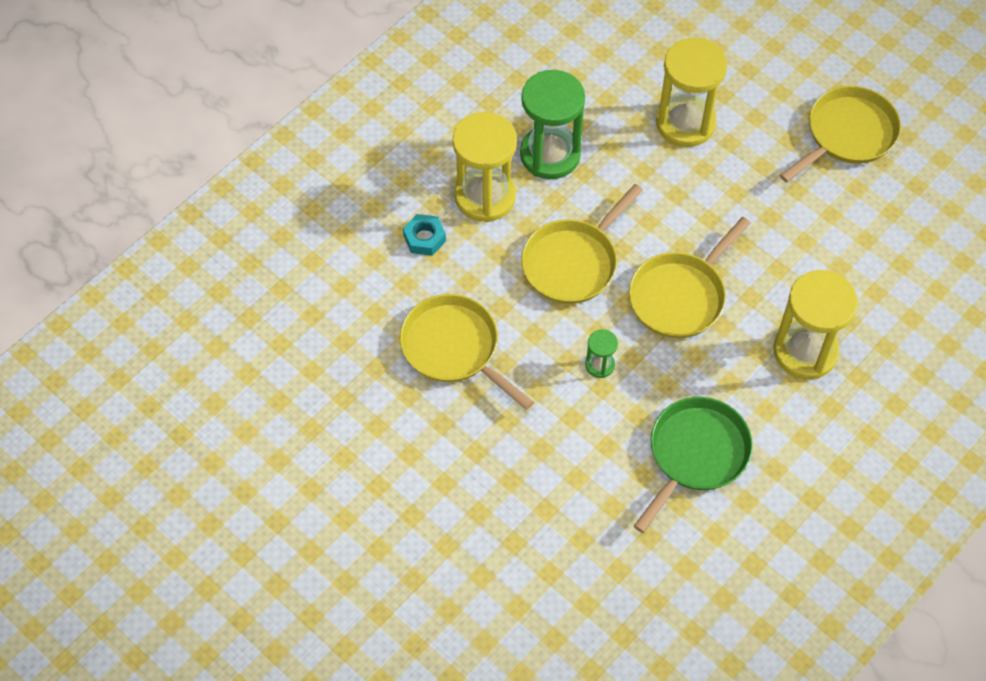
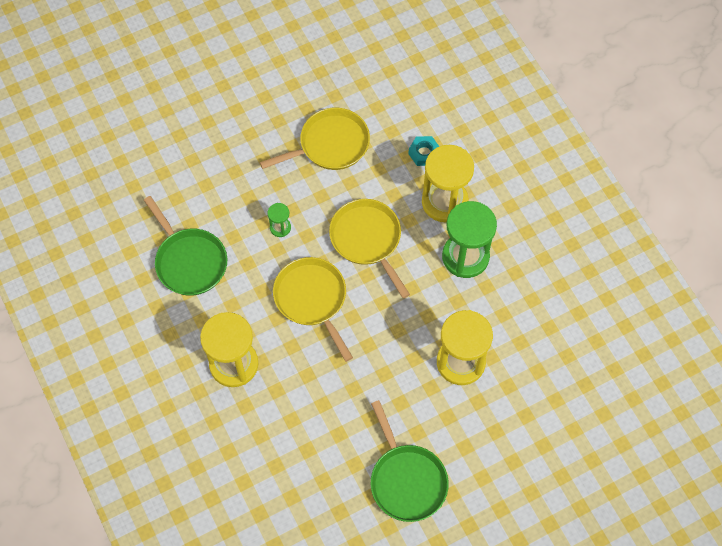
camera: 110 degrees right, 5 degrees up
yellow pan [780,86,901,182] -> green pan [371,400,449,522]

